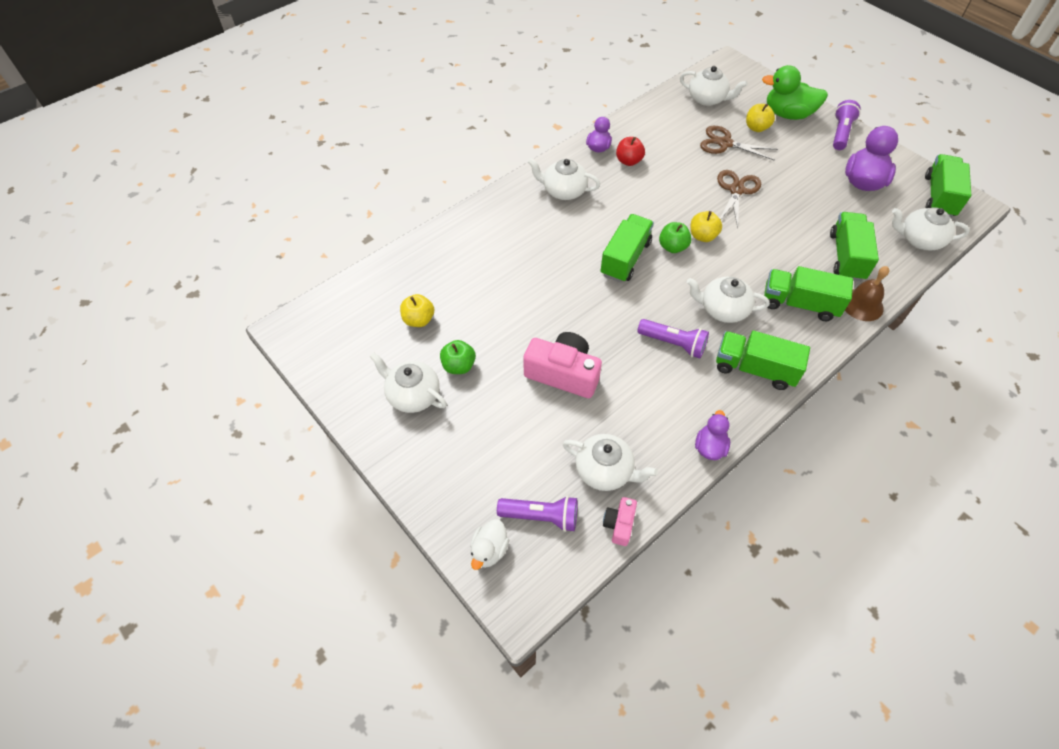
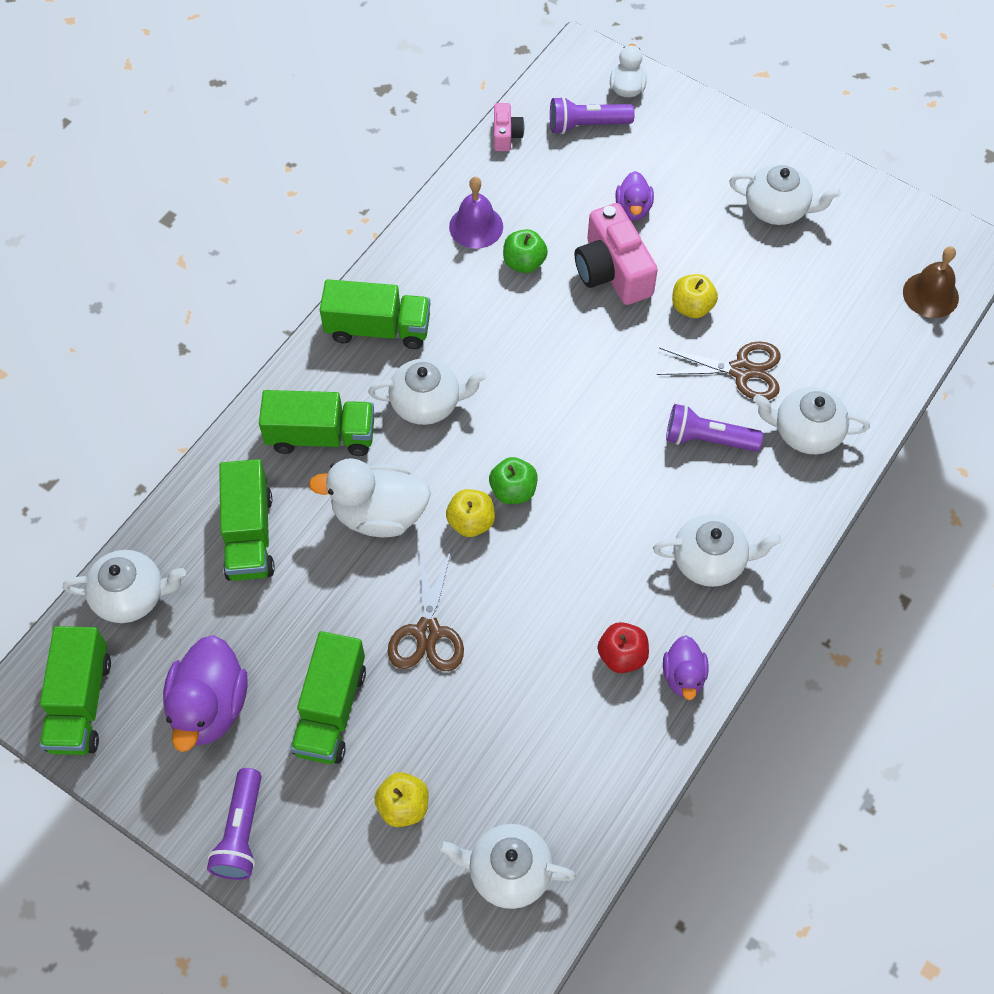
camera: 165 degrees right, 5 degrees up
yellow apple [400,294,434,327] -> yellow apple moved to [672,274,718,318]
green apple [440,340,476,374] -> green apple moved to [503,229,548,273]
pink camera [523,332,602,398] -> pink camera turned 60 degrees clockwise [575,203,658,305]
white teapot [563,434,658,491] -> white teapot moved to [753,387,870,455]
green truck [601,214,654,283] -> green truck moved to [290,631,366,764]
purple flashlight [637,319,709,358] -> purple flashlight moved to [666,404,763,452]
purple duck [695,410,730,460] -> purple duck moved to [615,171,654,221]
brown scissors [700,126,778,161] -> brown scissors moved to [657,341,780,400]
green duck [762,65,828,120] -> none
brown bell [845,266,890,321] -> brown bell moved to [903,247,959,318]
none -> white duck [309,458,431,537]
none -> purple bell [449,177,503,249]

